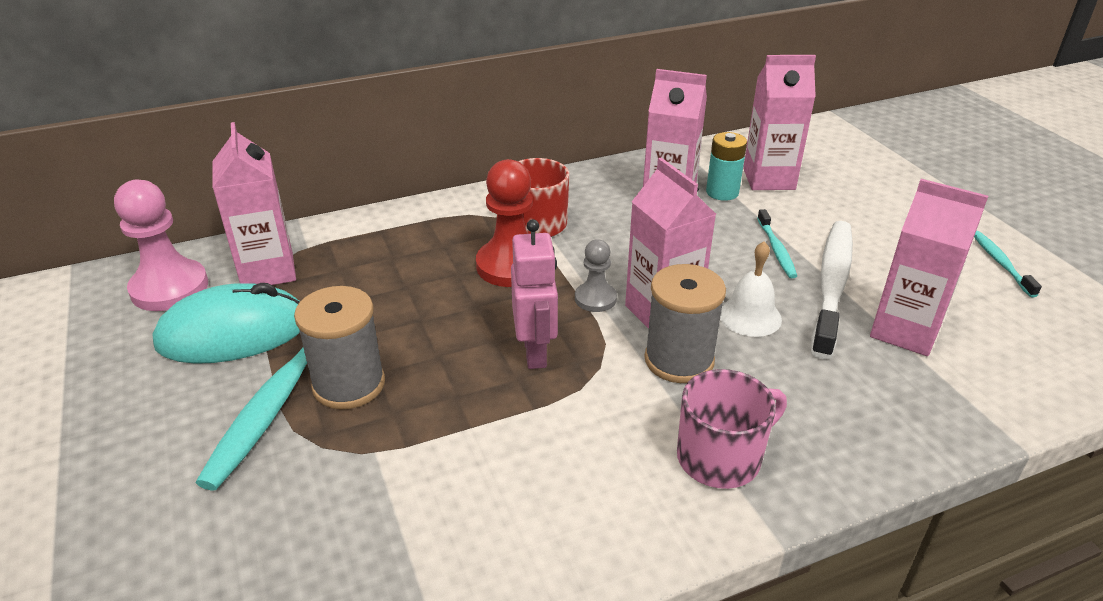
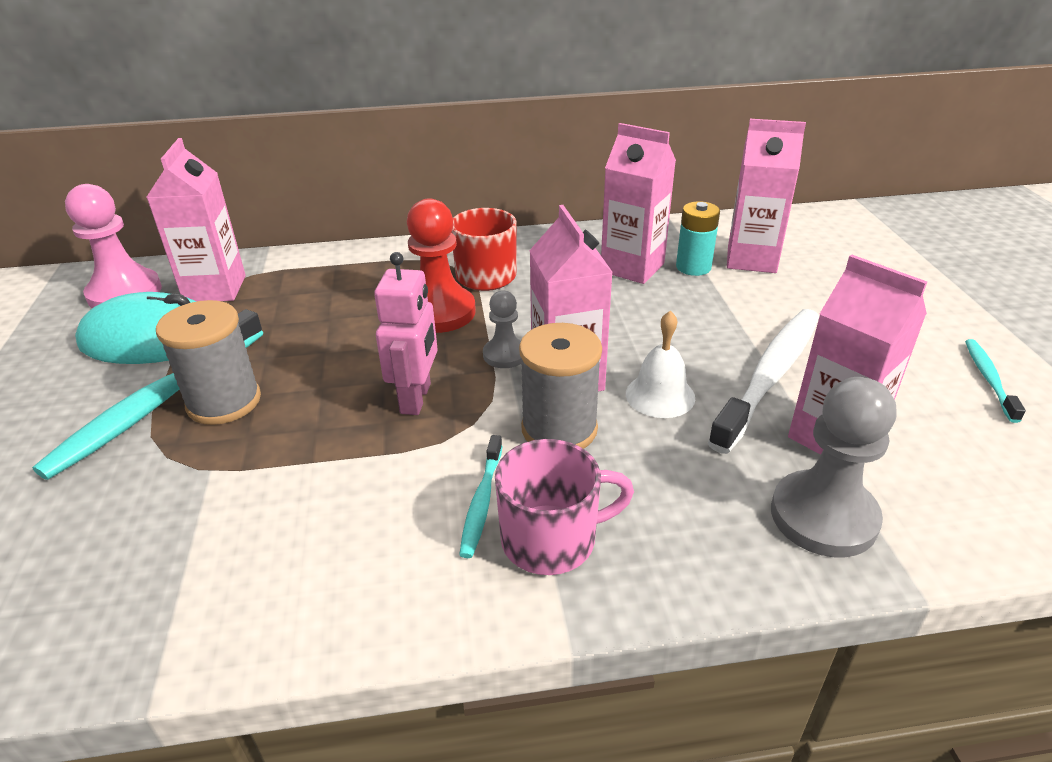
camera: 15 degrees right, 0 degrees up
turquoise toothbrush [757,209,797,278] -> turquoise toothbrush moved to [459,435,502,558]
none -> grey pawn [771,377,896,557]

